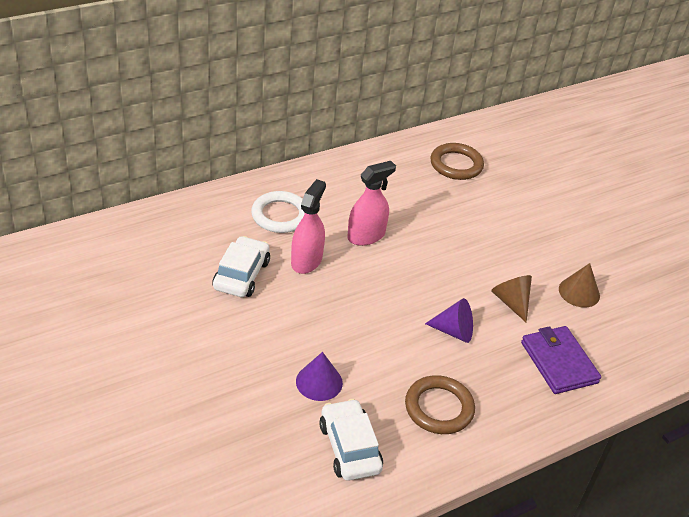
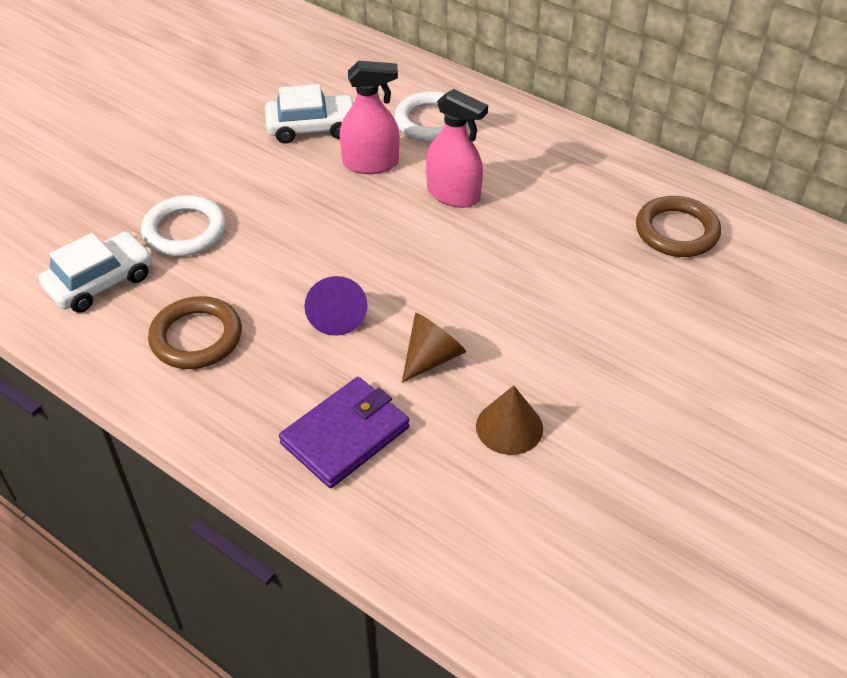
camera: 70 degrees right, 5 degrees up
purple cone [296,352,343,401] -> white ring [141,195,226,257]

